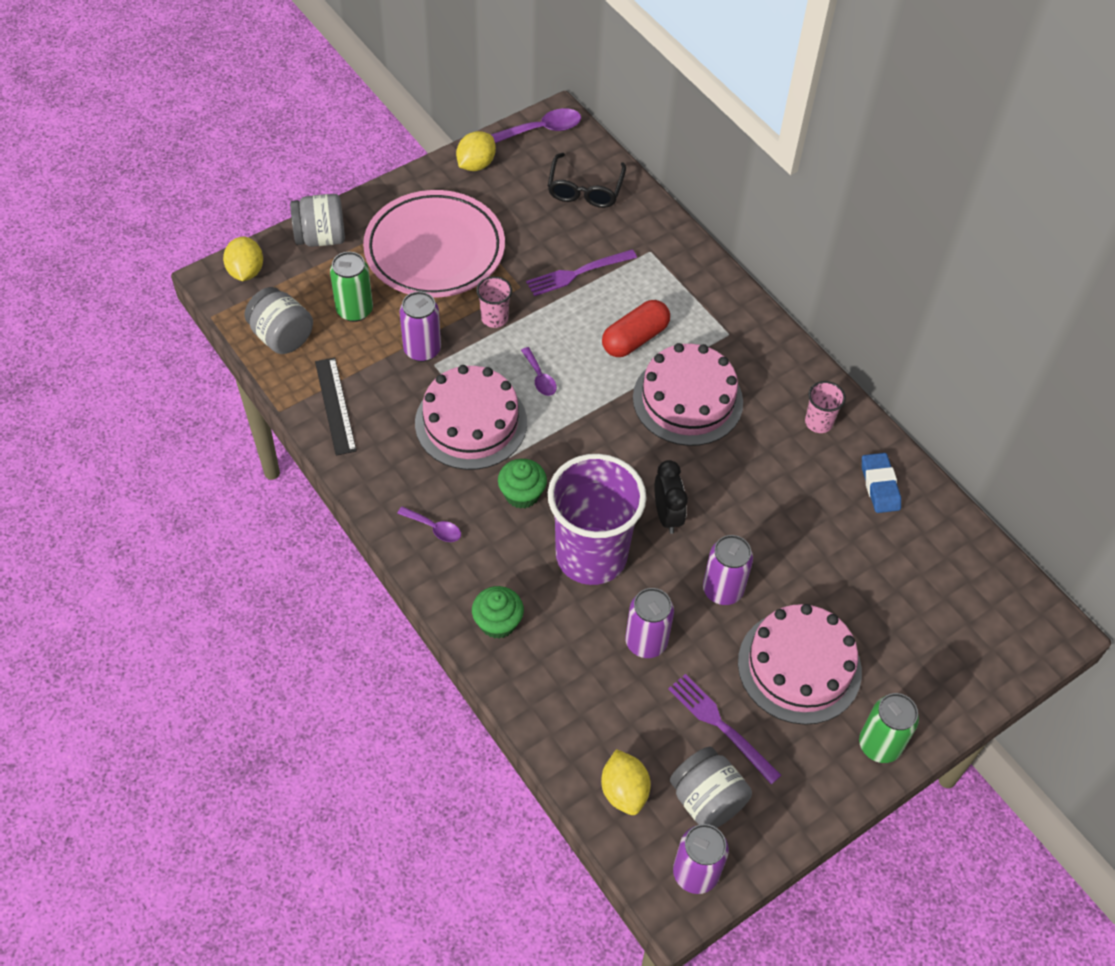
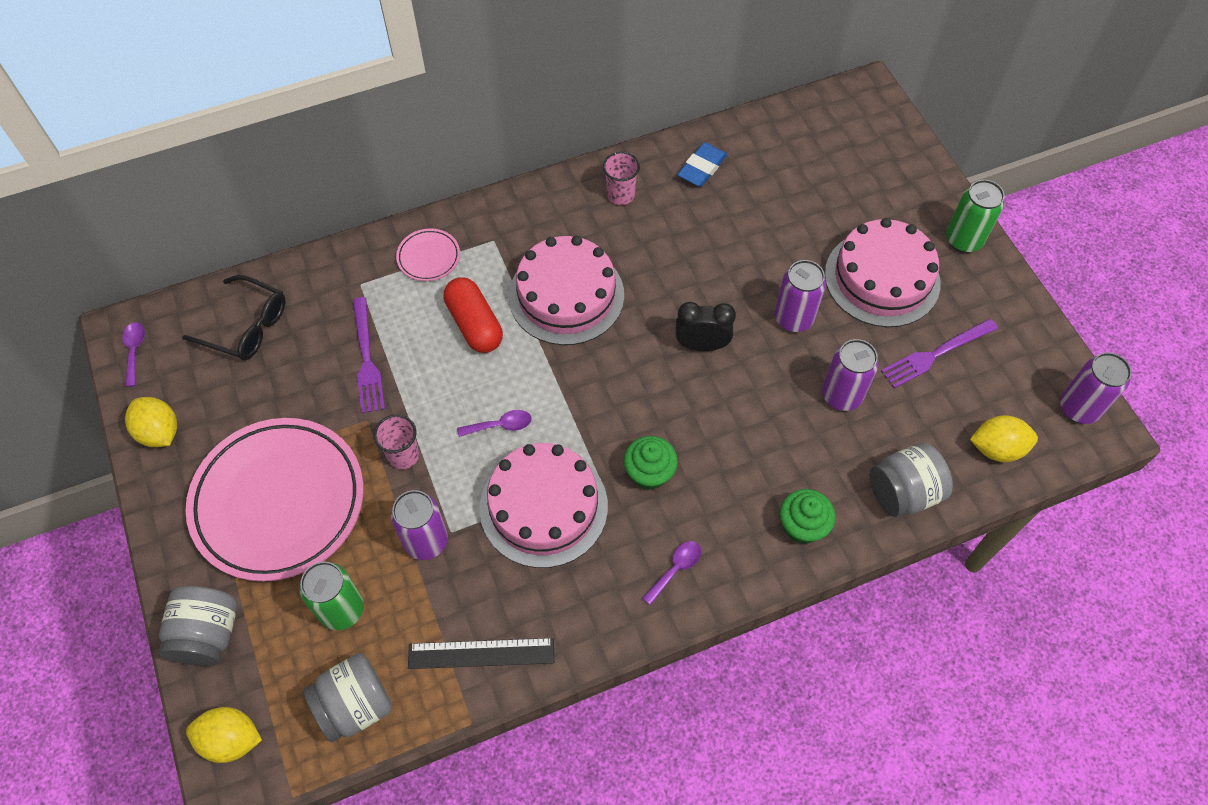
camera: 75 degrees left, 5 degrees up
purple spoon [491,108,581,143] -> purple spoon [122,322,145,387], size x0.61
purple cup [548,454,646,585] -> none
grey jar [670,746,752,828] -> grey jar moved to [870,443,953,517]
blue eraser [862,453,901,513] -> blue eraser turned 60 degrees counterclockwise [677,142,727,187]
none -> pink plate [396,228,460,281]

